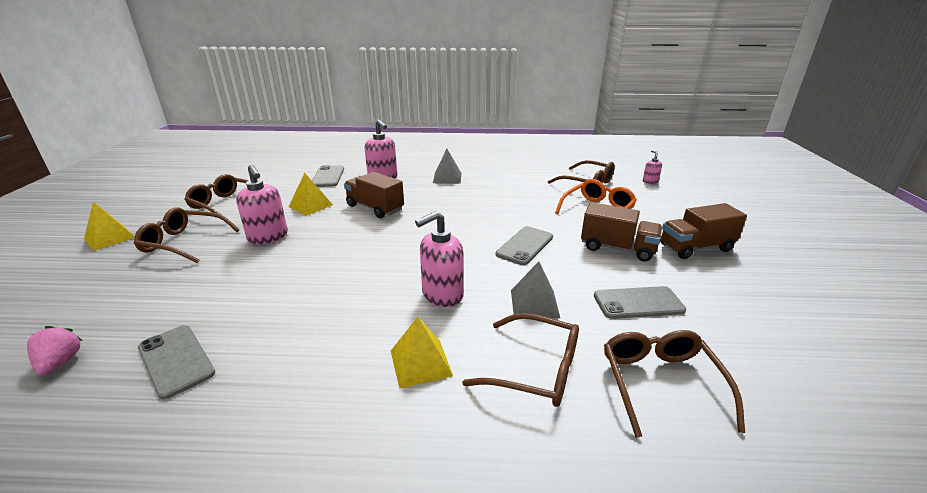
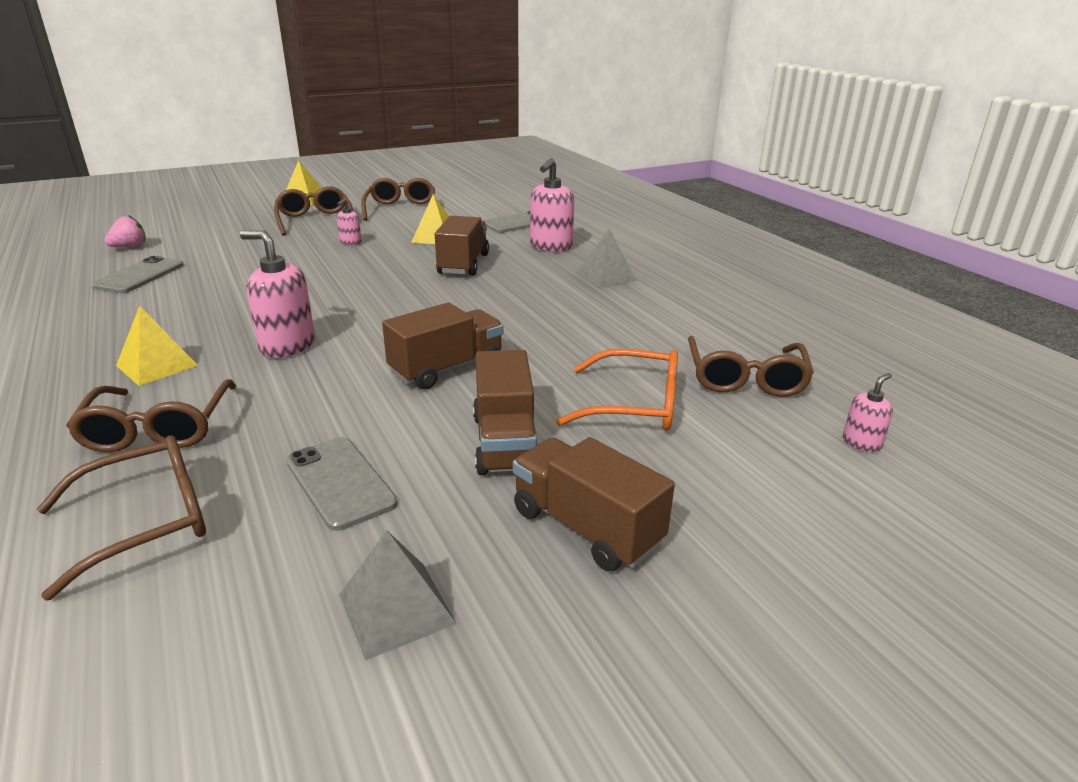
camera: 60 degrees right, 0 degrees up
pink soap dispenser [236,165,288,244] -> pink soap dispenser [337,198,362,245], size x0.52
grey phone [496,226,553,265] -> brown truck [382,303,503,390]
grey pyramid [511,262,560,318] -> grey pyramid moved to [339,530,457,660]

